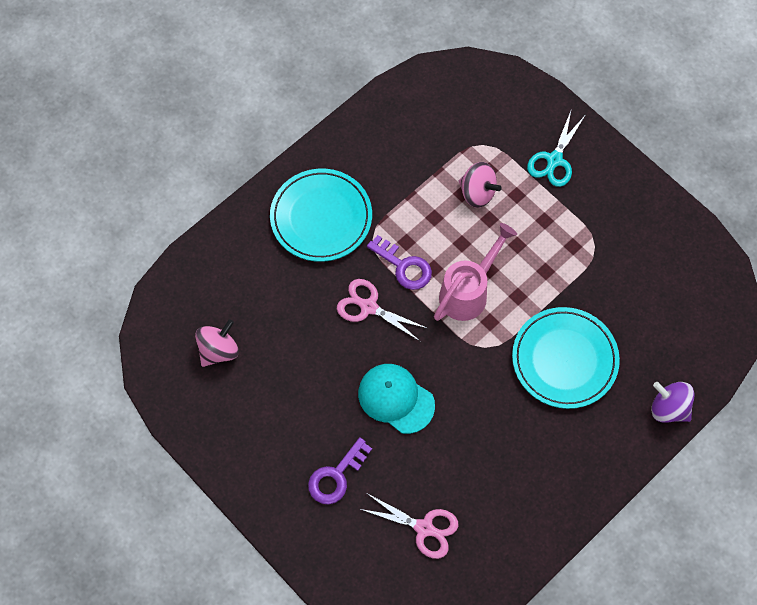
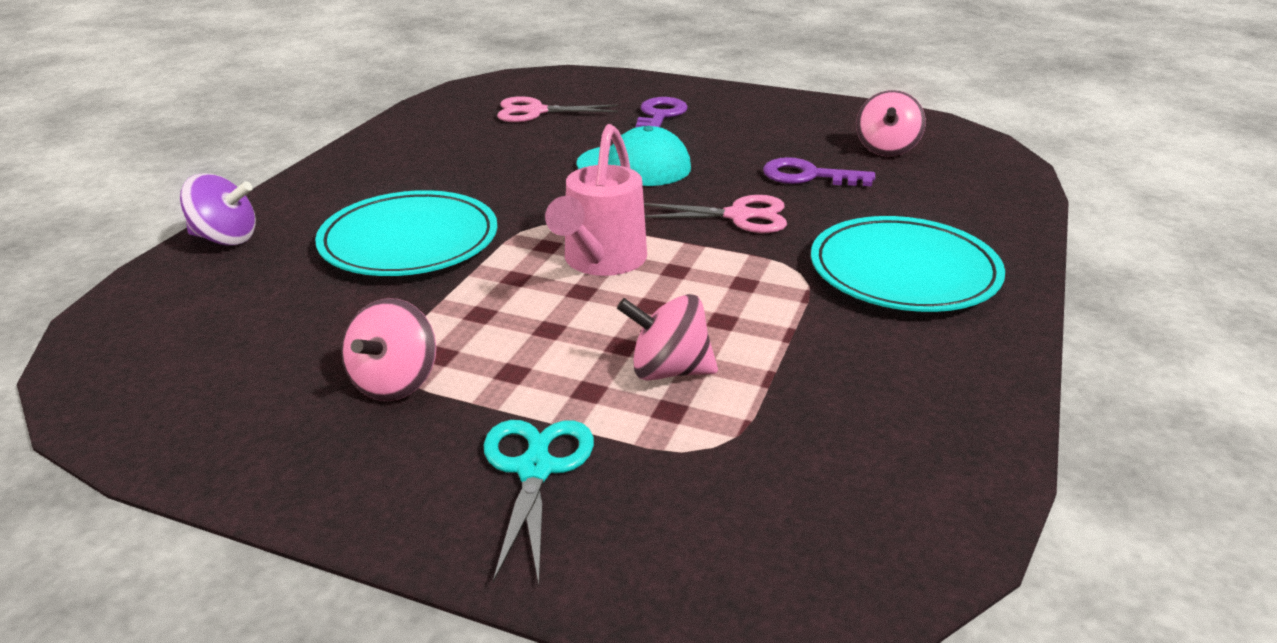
camera: 155 degrees right, 35 degrees down
purple key [367,235,432,290] -> purple key moved to [763,157,875,186]
none -> pink spinning top [341,298,436,401]

